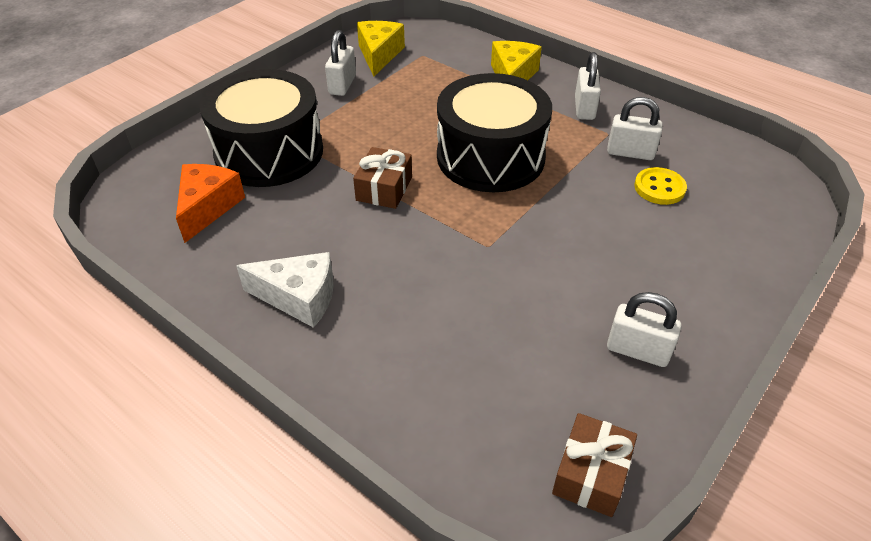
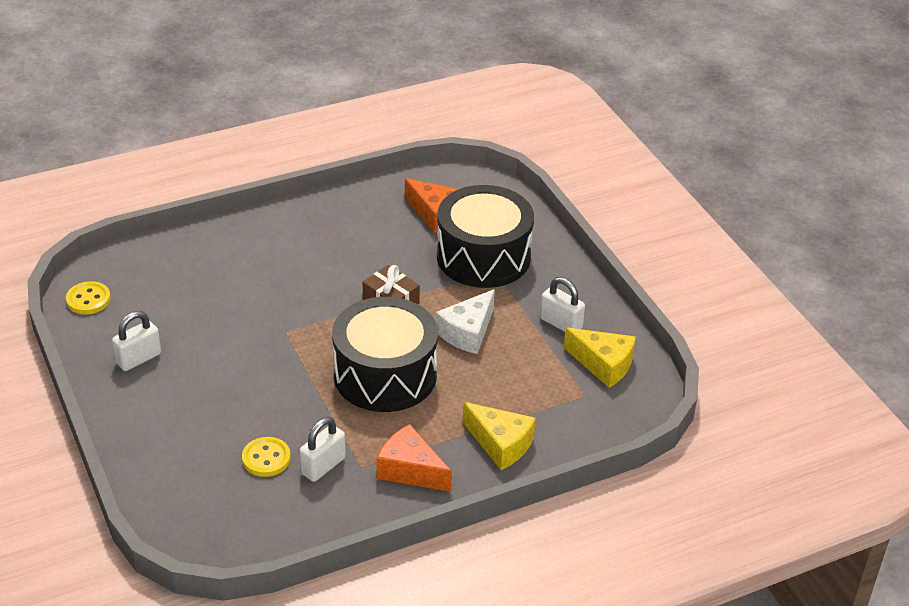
camera: 115 degrees right, 5 degrees down
white cheese [236,252,334,328] -> white cheese moved to [436,289,495,354]
brown gift [552,413,637,517] -> yellow button [66,281,111,314]
white padlock [575,52,601,120] -> orange cheese [376,424,452,492]

